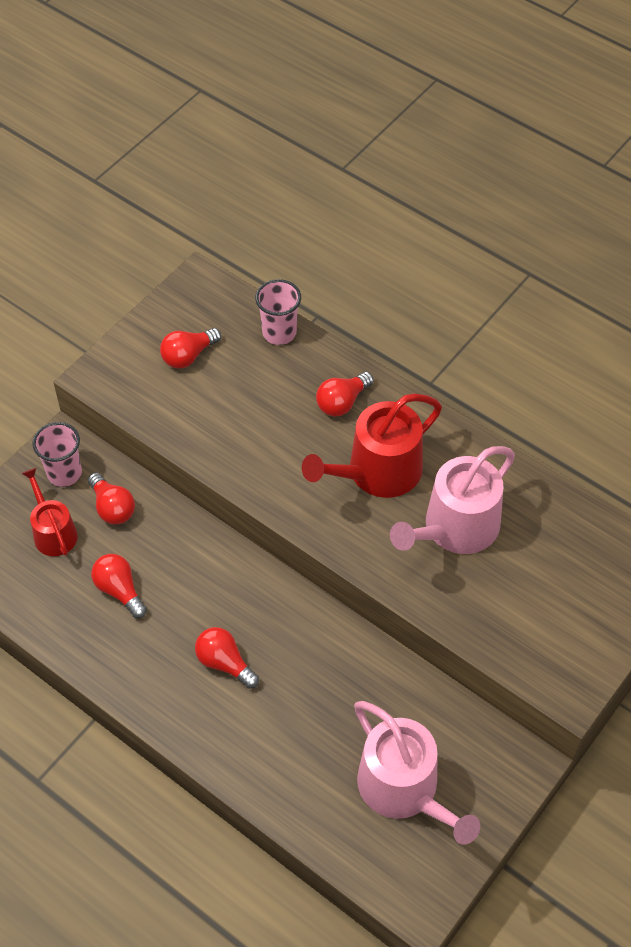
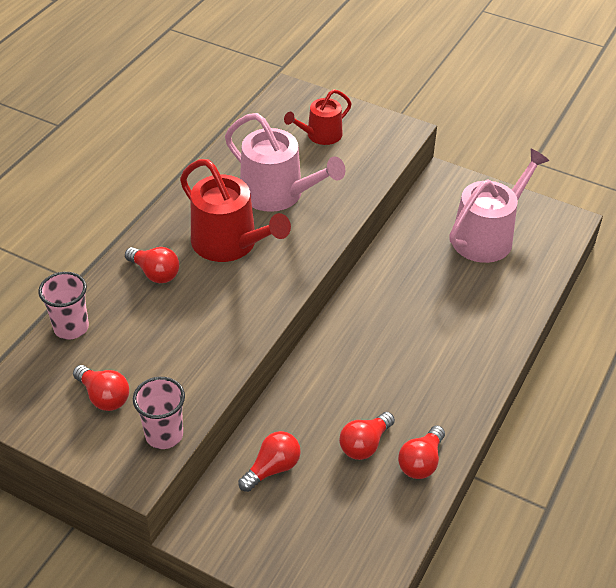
camera: 100 degrees left, 10 degrees down
red watering can [22,468,78,556] -> red watering can moved to [284,89,352,145]
pink cup [32,422,82,487] -> pink cup moved to [133,377,185,449]
red light bulb [195,627,259,689] -> red light bulb moved to [398,425,445,479]

